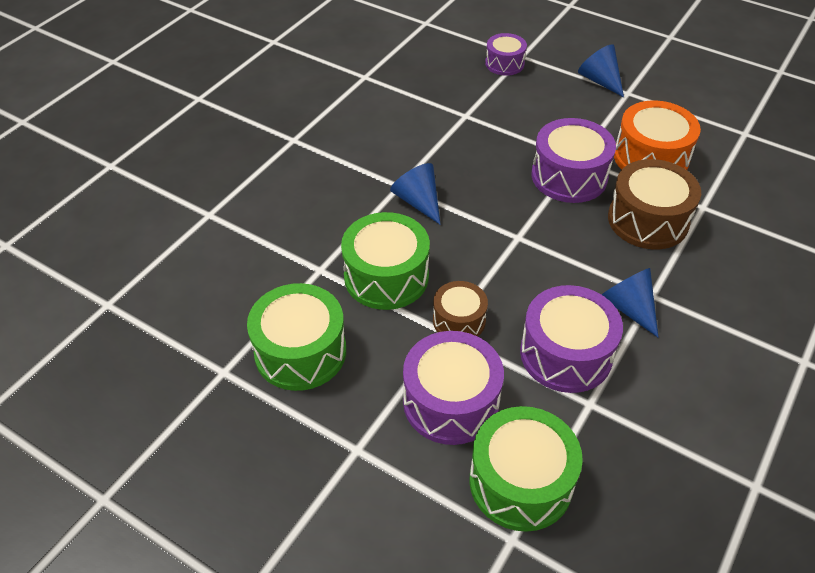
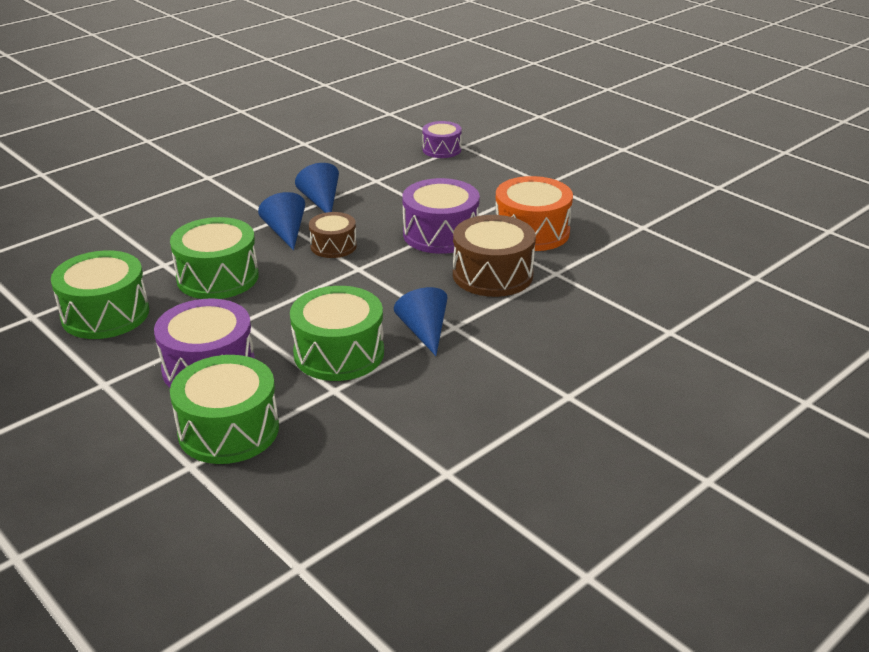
camera: 15 degrees right, 15 degrees down
brown drum [433,281,488,336] -> brown drum moved to [309,212,357,258]
purple drum [520,285,623,393] -> green drum [290,286,384,381]
blue cone [578,44,624,97] -> blue cone moved to [295,163,339,213]

